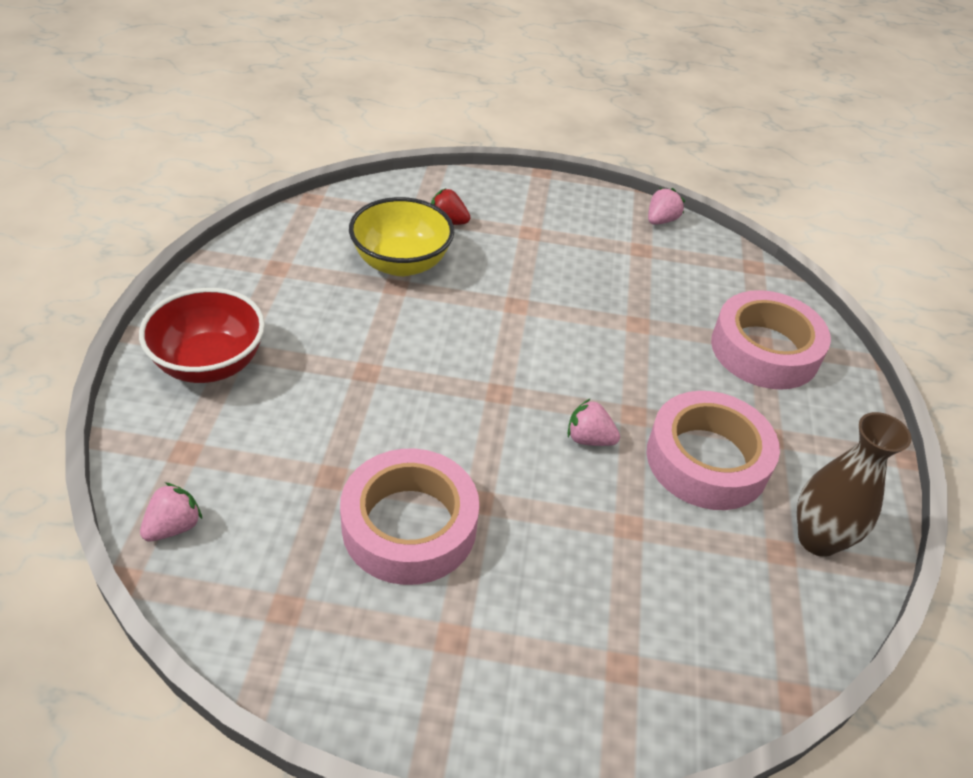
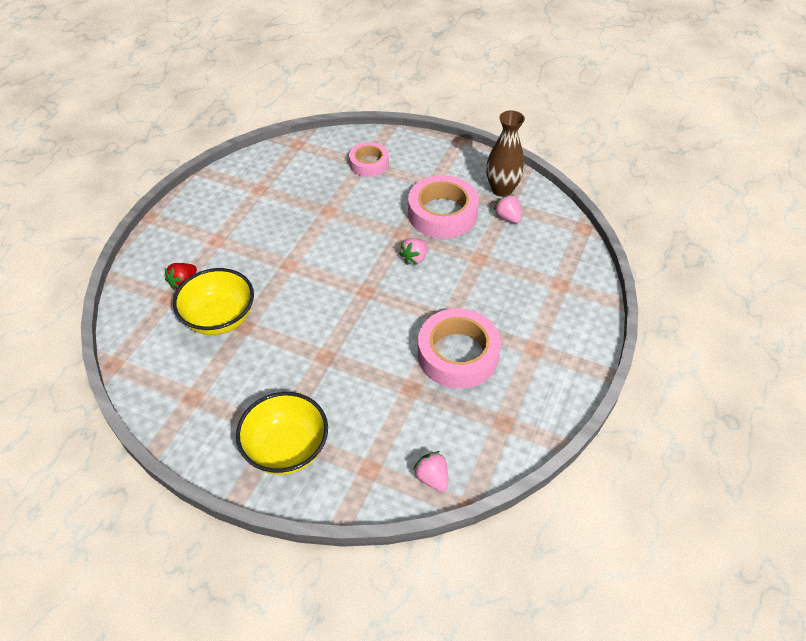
camera: 70 degrees left, 5 degrees up
red bowl [139,288,265,383] -> yellow bowl [236,392,328,475]
pink strawberry [648,188,685,225] -> pink strawberry moved to [494,194,521,223]
pink tape [711,290,831,390] -> pink tape [349,142,389,177], size x0.60

